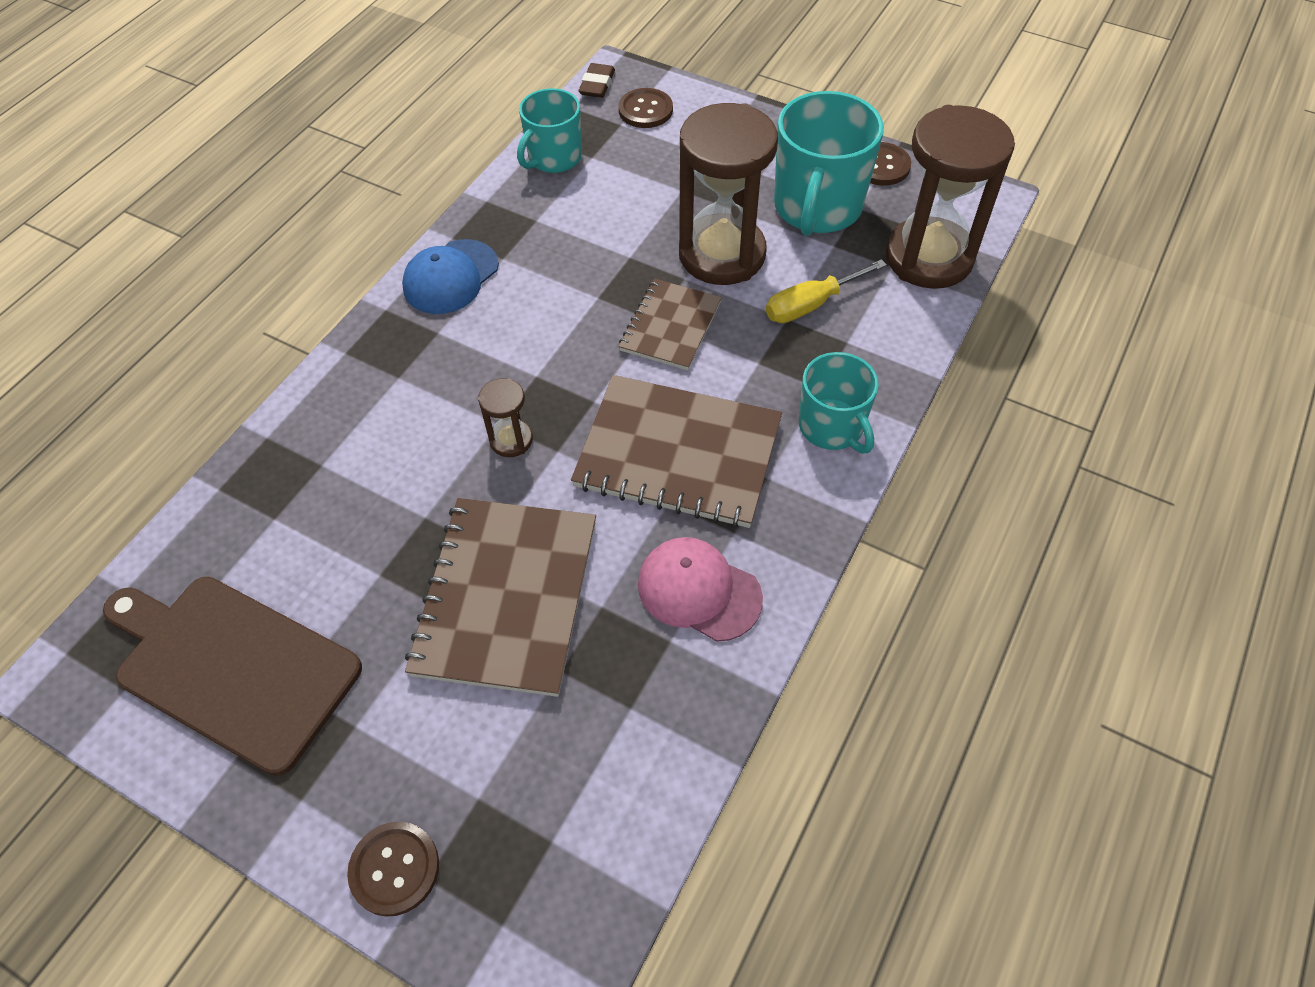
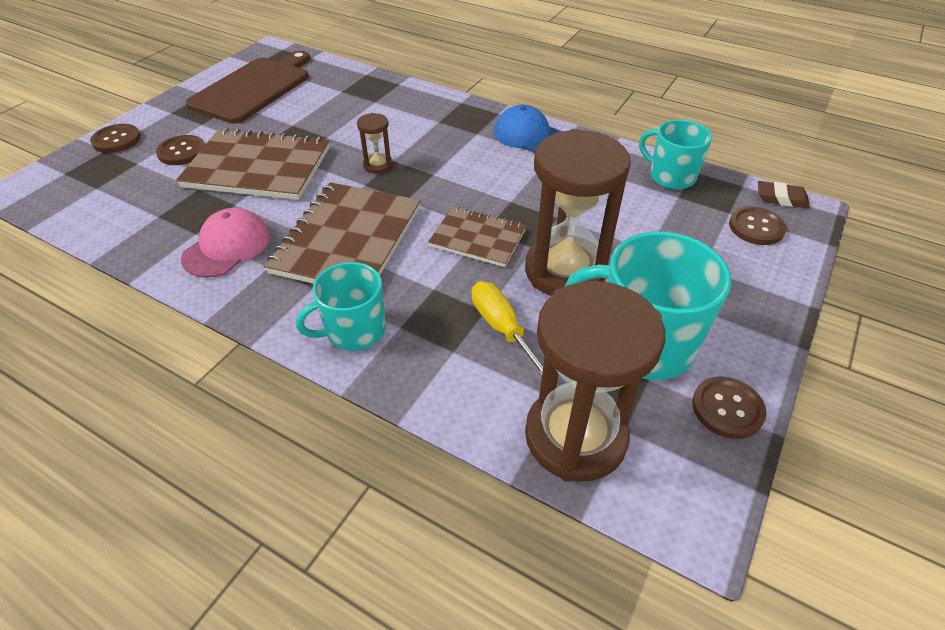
camera: 90 degrees right, 10 degrees down
none -> brown button [156,135,205,165]

